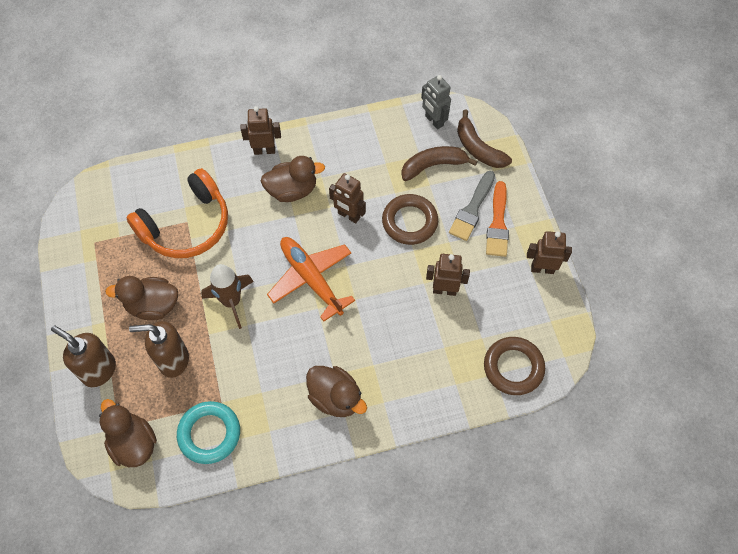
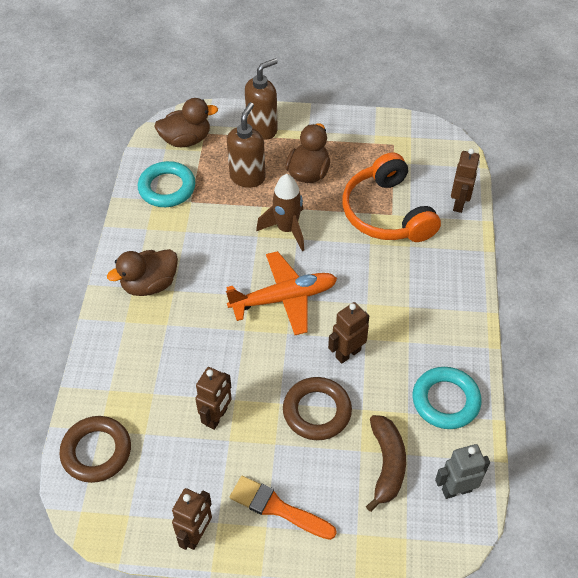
camera: 110 degrees right, 10 degrees down
brown robot [240,106,281,155] -> brown robot moved to [451,148,480,213]
brown duck [261,156,325,202] -> none
grey brush [449,171,495,241] -> none
brown banana [457,109,512,168] -> none
none -> turquoise ring [413,367,482,429]

